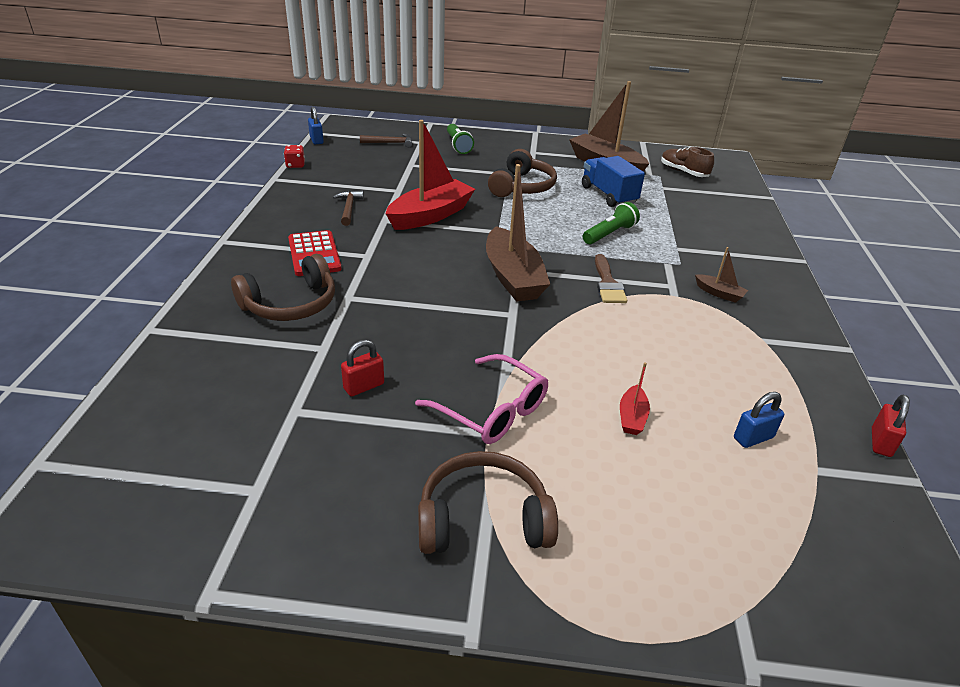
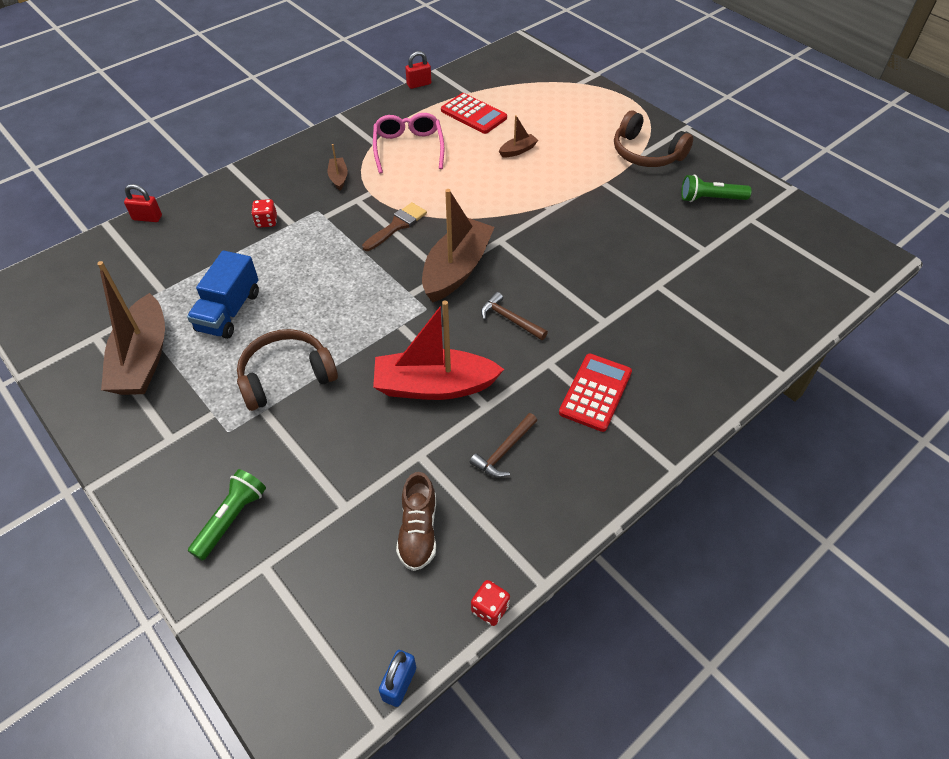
camera: 135 degrees left, 15 degrees up
brown headphones [231,254,335,321] -> none
red padlock [341,340,384,396] -> red padlock moved to [124,184,162,222]
brown hammer [360,134,412,148] -> brown hammer moved to [481,292,548,340]
pink glasses [415,354,548,444] -> pink glasses moved to [373,113,444,173]
green flashlight [583,202,640,245] -> green flashlight moved to [681,175,752,202]
red boat [620,362,650,435] -> brown boat [499,115,538,157]
brown shoe [661,147,714,177] -> brown shoe moved to [396,472,436,571]
blue padlock [734,392,784,448] -> red calculator [441,93,507,134]
none -> red dice [251,199,277,228]

